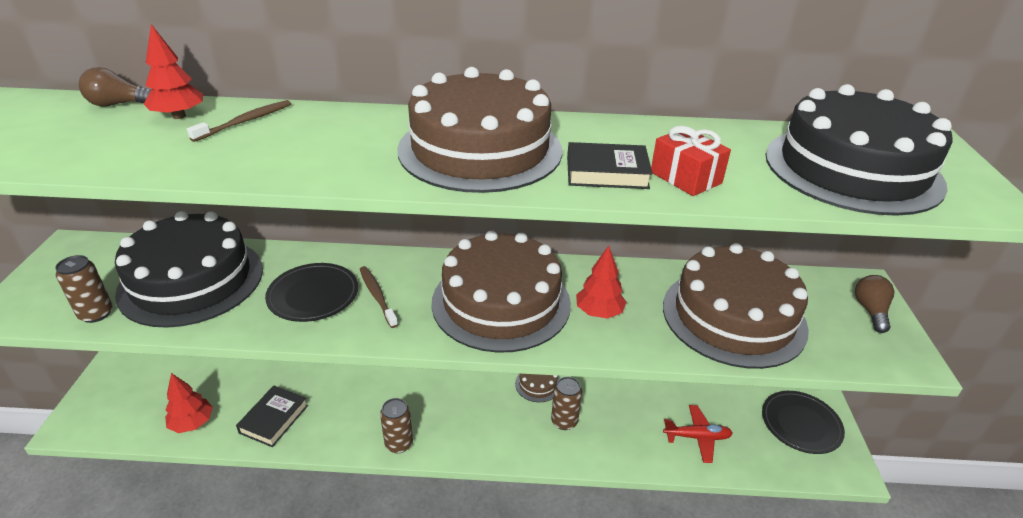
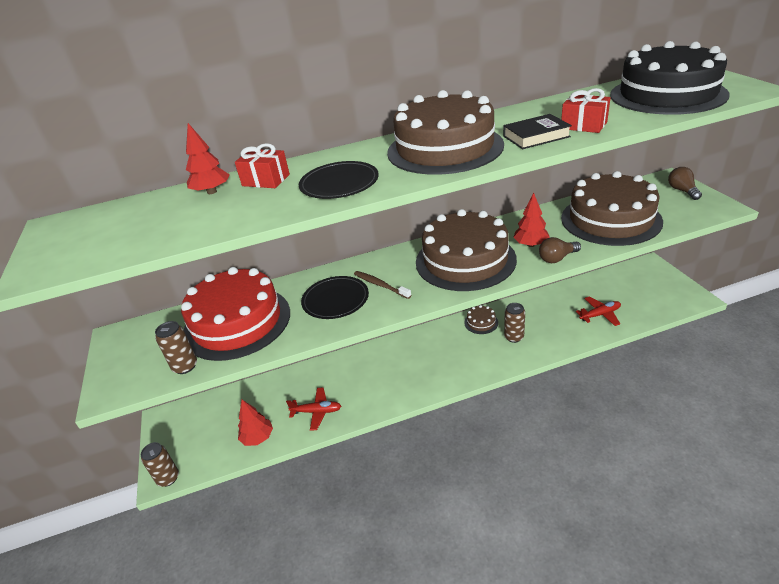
camera: 15 degrees left, 0 degrees up
brown light bulb [79,67,151,107] -> brown light bulb moved to [539,237,581,263]
black cake [115,211,263,328] -> red cake [181,267,290,361]
brown toothbrush [187,100,291,142] -> red gift [235,143,290,188]
black book [236,386,308,447] -> red plane [286,388,341,431]
brown can [380,398,413,453] -> brown can moved to [141,442,179,487]
black plate [762,391,845,454] -> black plate moved to [299,161,379,199]

